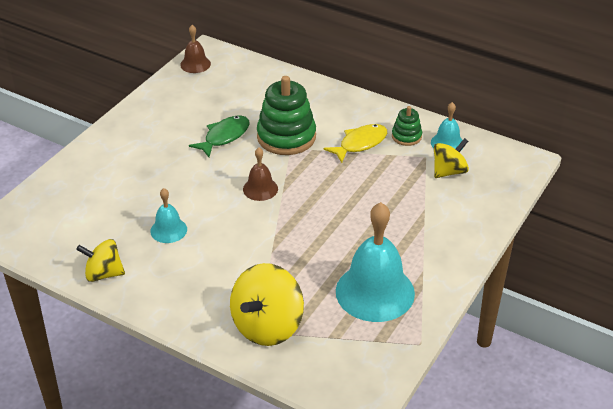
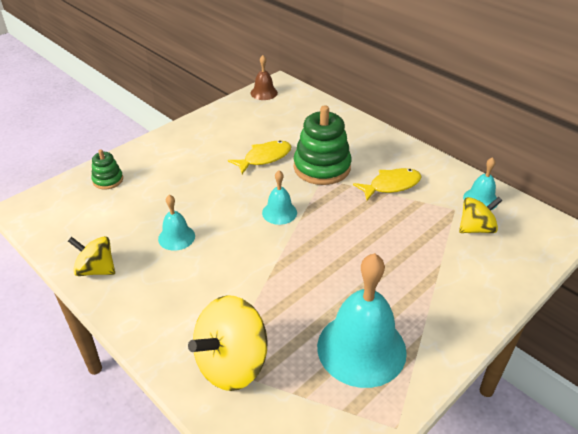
camera: 15 degrees right, 0 degrees up
green fish [189,116,250,157] -> yellow fish [228,141,292,174]
brown bell [243,147,278,201] -> turquoise bell [262,170,297,225]
green stacking toy [392,106,422,146] -> green stacking toy moved to [91,149,123,189]

